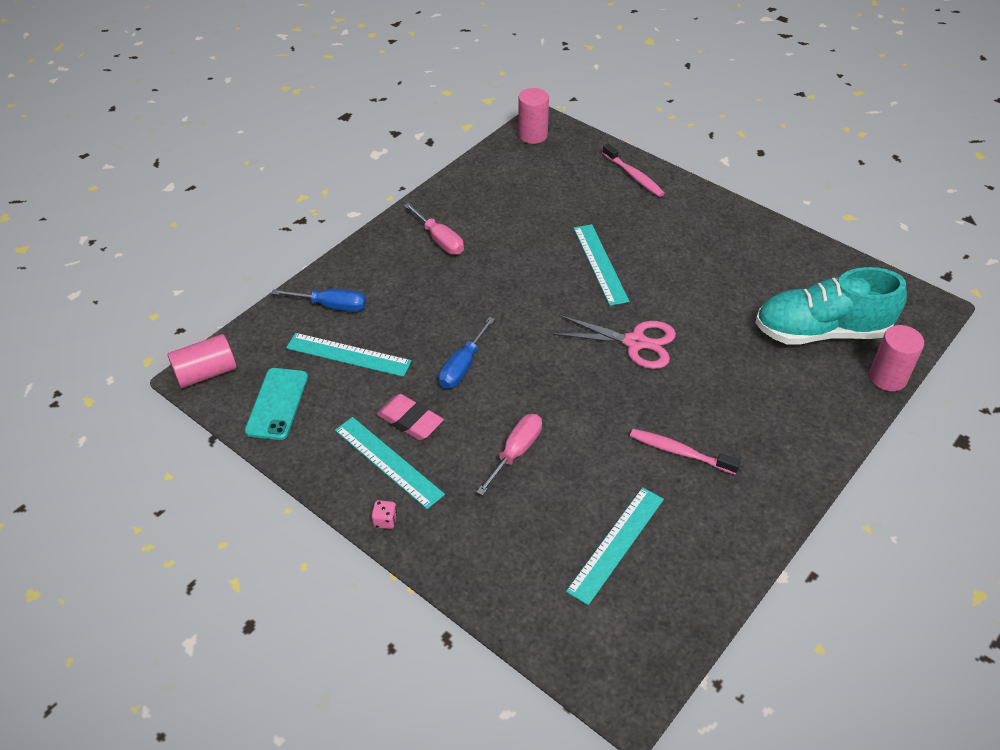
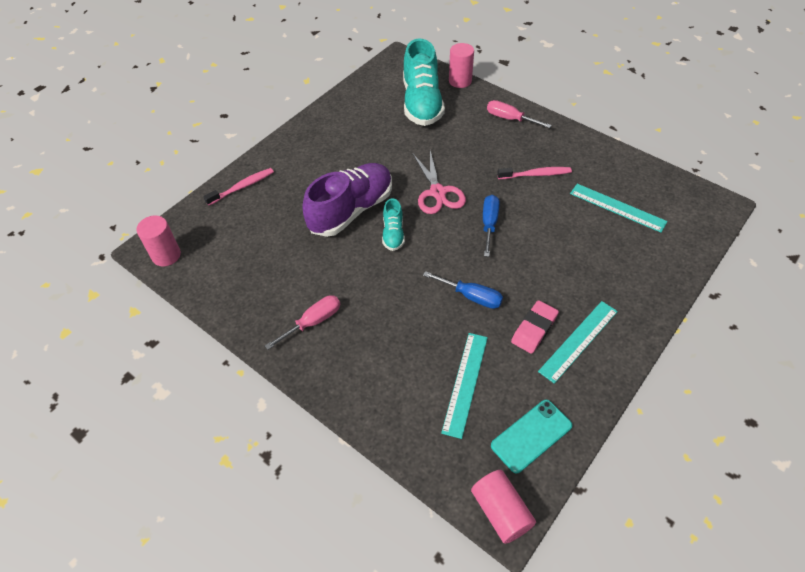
camera: 90 degrees left, 5 degrees up
turquoise phone [245,368,308,440] -> turquoise phone turned 45 degrees counterclockwise [491,400,572,473]
blue screwdriver [271,289,366,312] -> blue screwdriver moved to [483,195,499,257]
pink dice [372,500,397,529] -> none
pink screwdriver [476,414,542,496] -> pink screwdriver moved to [487,100,552,128]
pink scissors [553,315,676,369] -> pink scissors turned 150 degrees clockwise [413,151,466,214]
turquoise ruler [573,224,630,306] -> purple shoe [303,163,392,237]
pink toothbrush [630,429,741,475] -> pink toothbrush turned 120 degrees counterclockwise [497,167,572,179]
none -> turquoise shoe [382,198,405,251]

